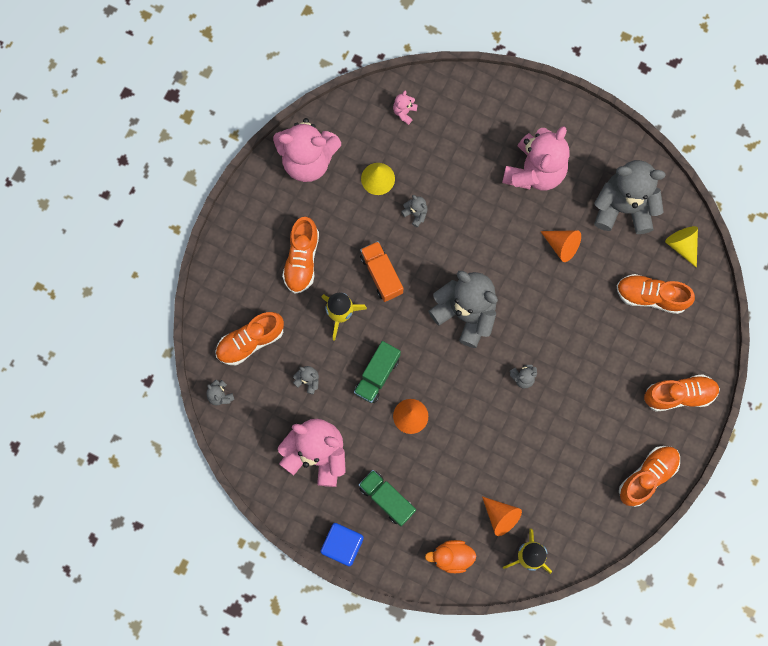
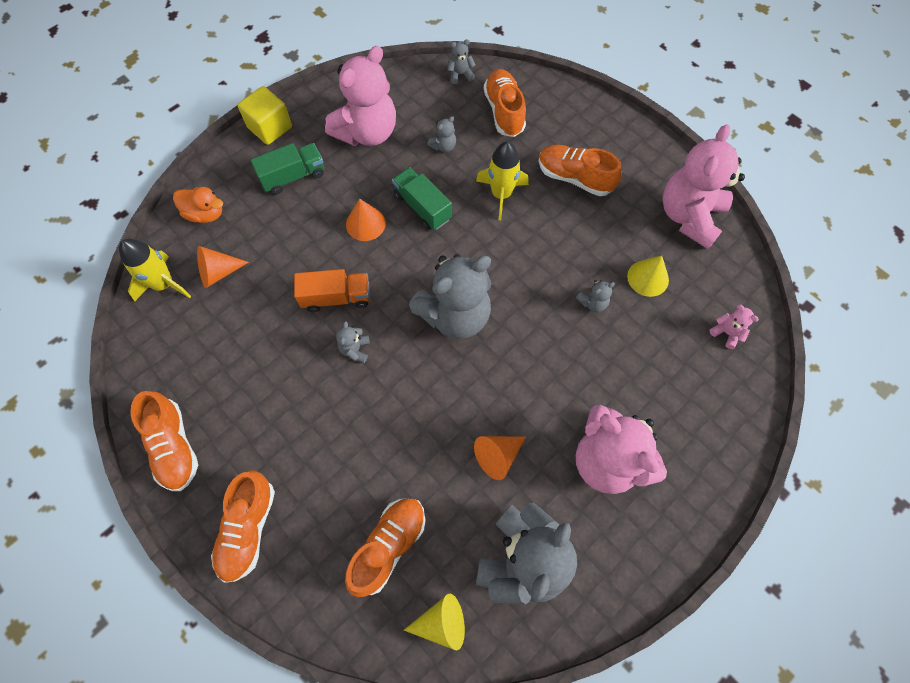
camera: 110 degrees right, 10 degrees down
blue cube [321,523,364,566] -> yellow cube [237,86,292,145]
orange truck [360,241,403,302] -> orange truck moved to [294,269,370,312]
orange duck [425,540,476,573] -> orange duck turned 90 degrees clockwise [173,187,223,223]

